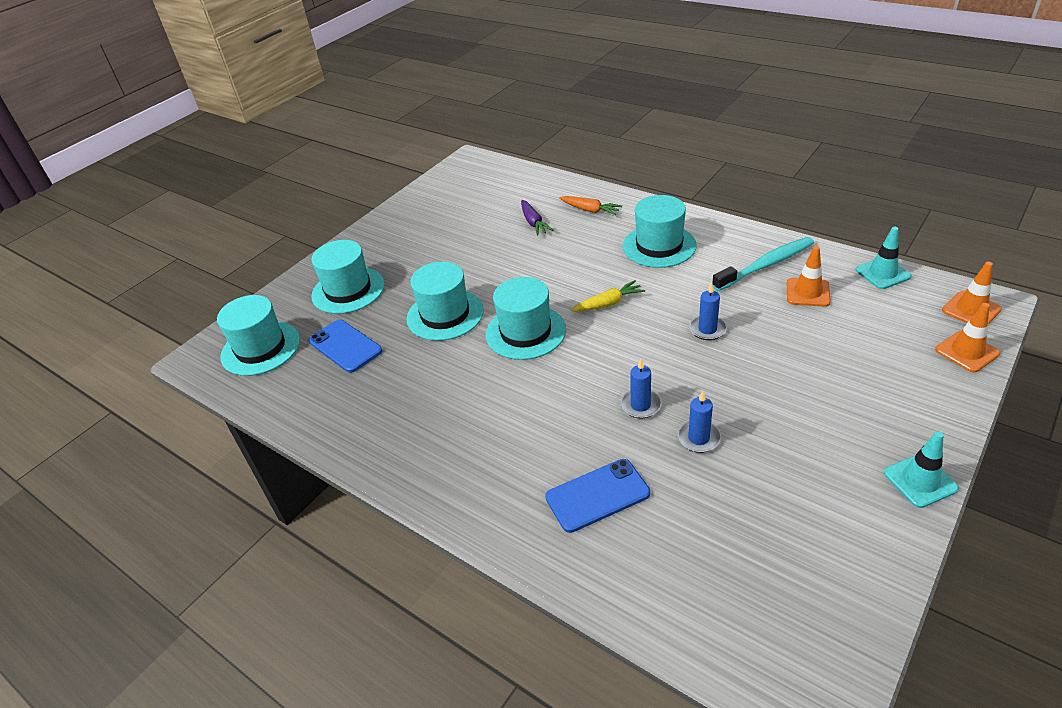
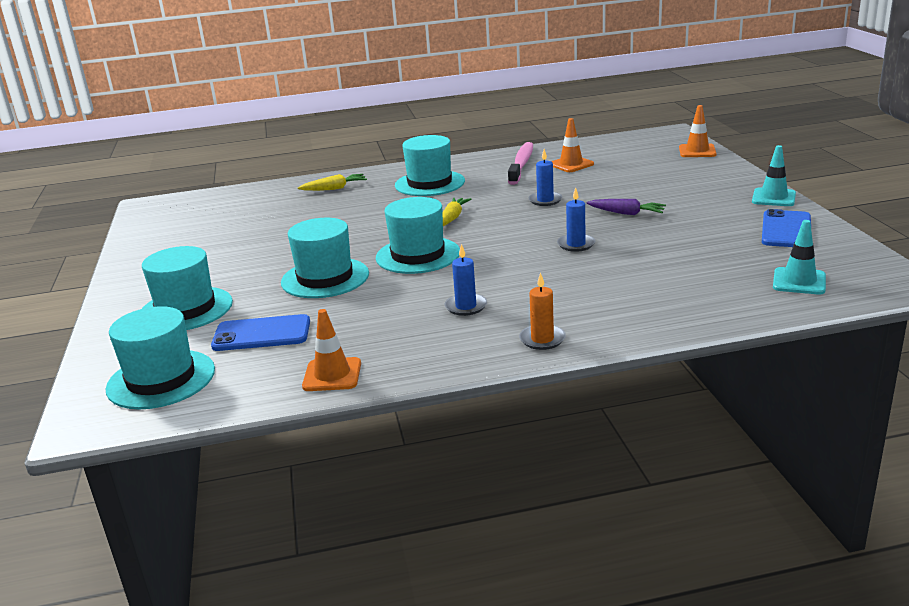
camera: 50 degrees left, 15 degrees down
purple carrot [521,200,553,236] -> purple carrot moved to [587,199,666,215]
blue phone [545,459,650,533] -> blue phone moved to [762,209,811,247]
orange carrot [559,196,622,215] -> yellow carrot [298,174,367,191]
blue candle [677,391,721,453] -> blue candle moved to [444,244,487,316]
turquoise toothbrush [712,237,814,291] -> pink toothbrush [508,142,533,185]
turquoise traffic cone [855,227,912,289] -> turquoise traffic cone moved to [773,220,826,294]
orange traffic cone [942,262,1002,324] -> orange traffic cone moved to [302,309,361,391]
none -> orange candle [519,272,566,350]

